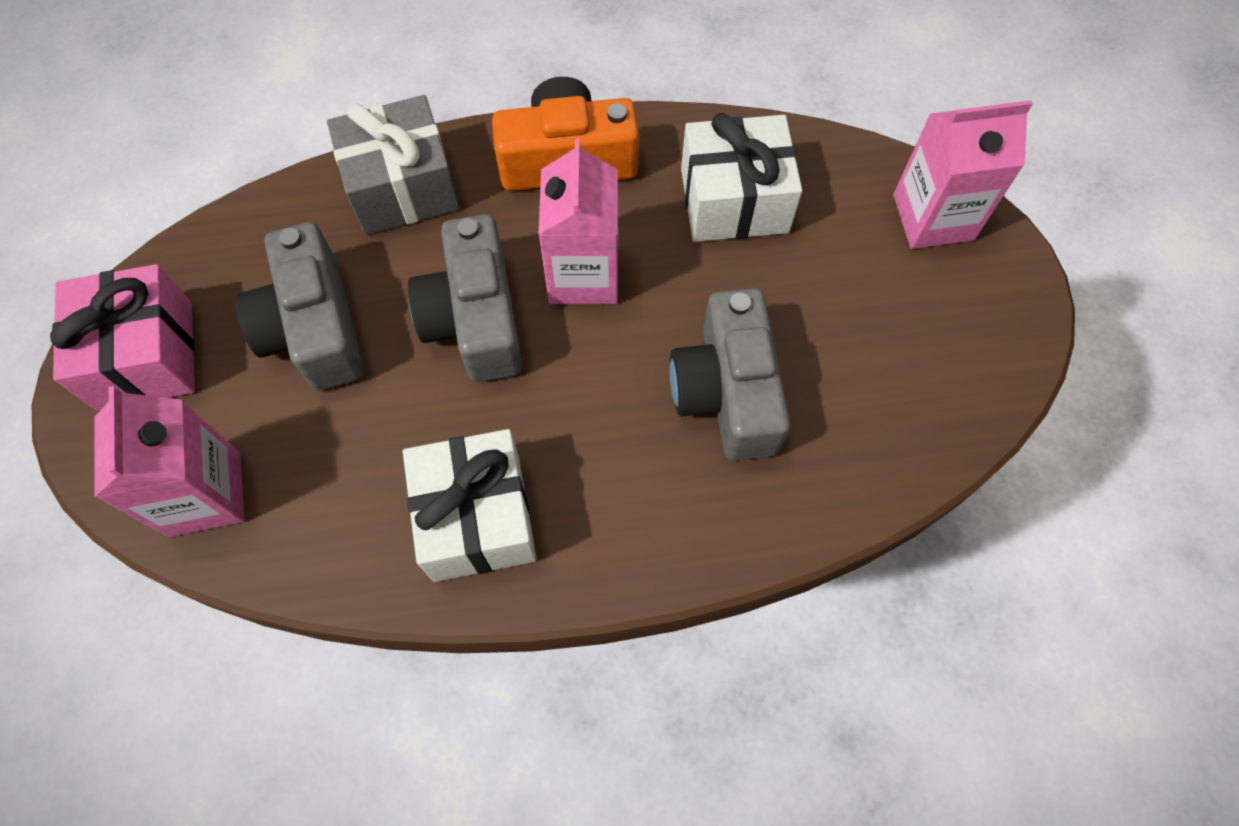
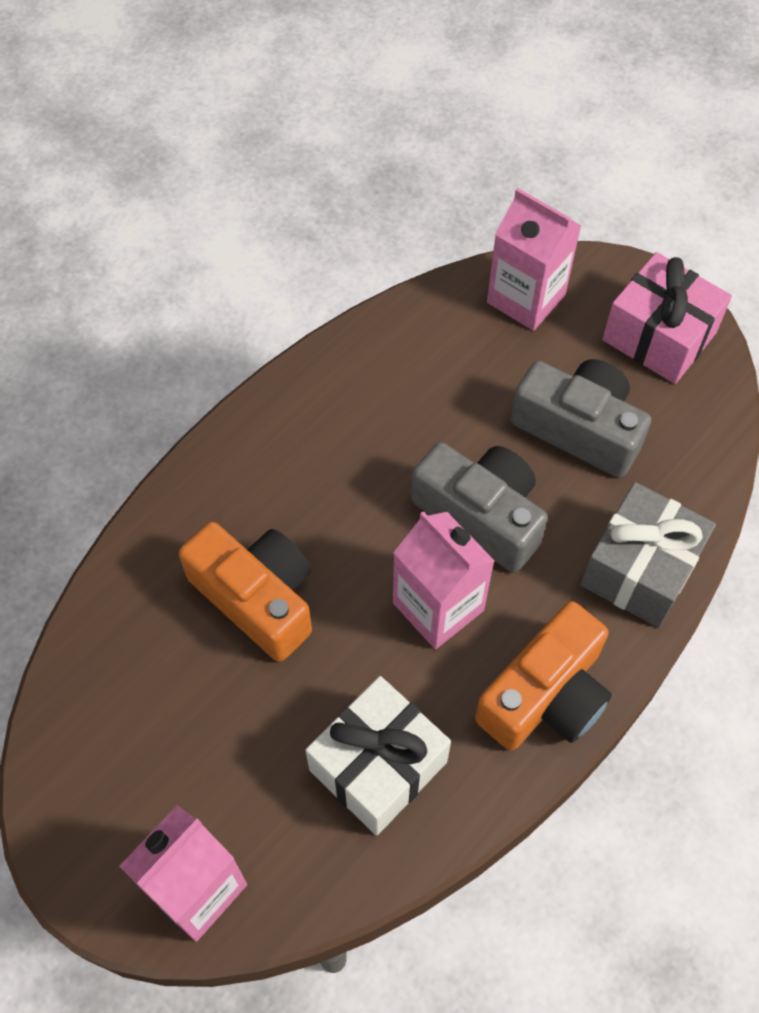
camera: 140 degrees right, 5 degrees down
white gift [403,429,537,582] -> none
grey camera [670,288,790,461] -> orange camera [179,522,312,662]

